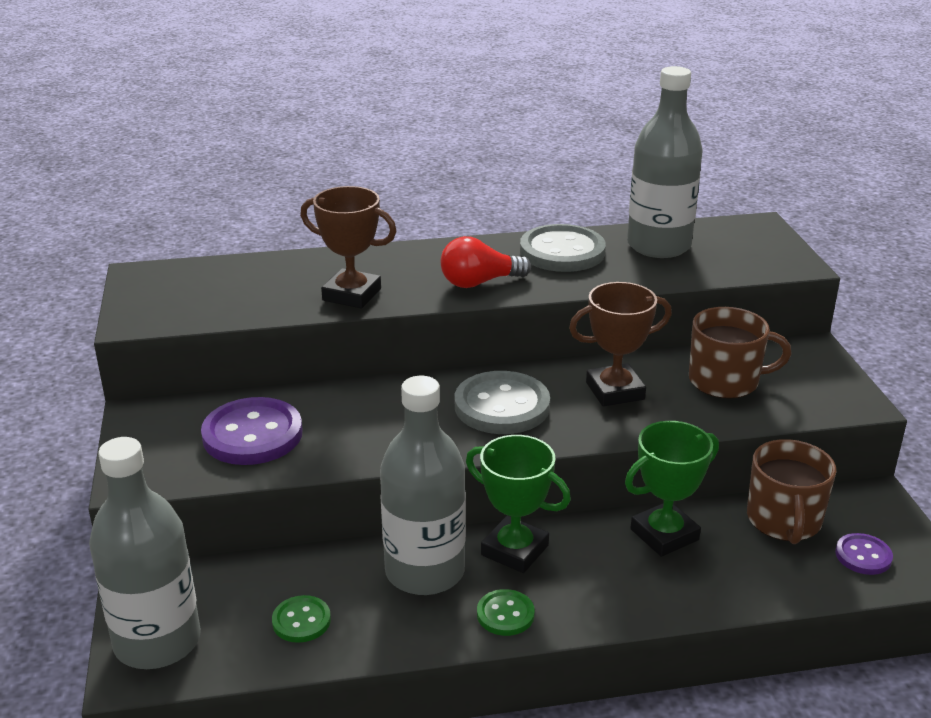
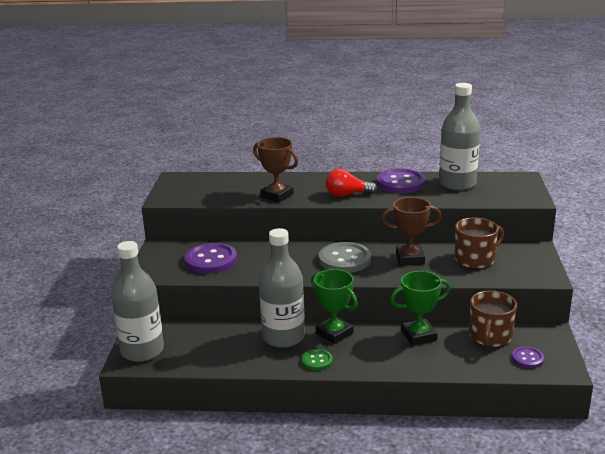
camera: 15 degrees right, 5 degrees down
green button [272,595,331,643] -> none
grey button [520,224,606,272] -> purple button [377,169,425,193]
brown mug [689,307,792,399] -> brown mug turned 45 degrees counterclockwise [455,218,504,269]

